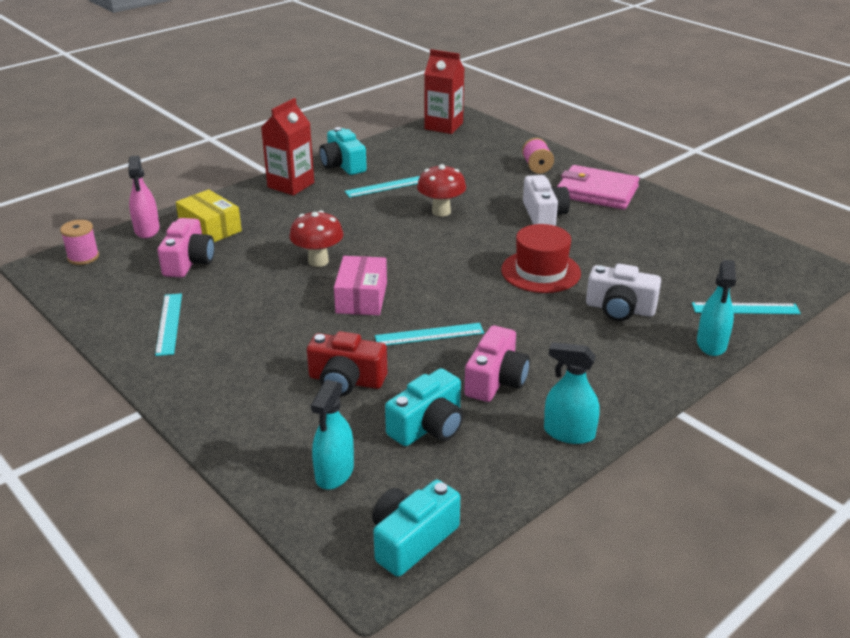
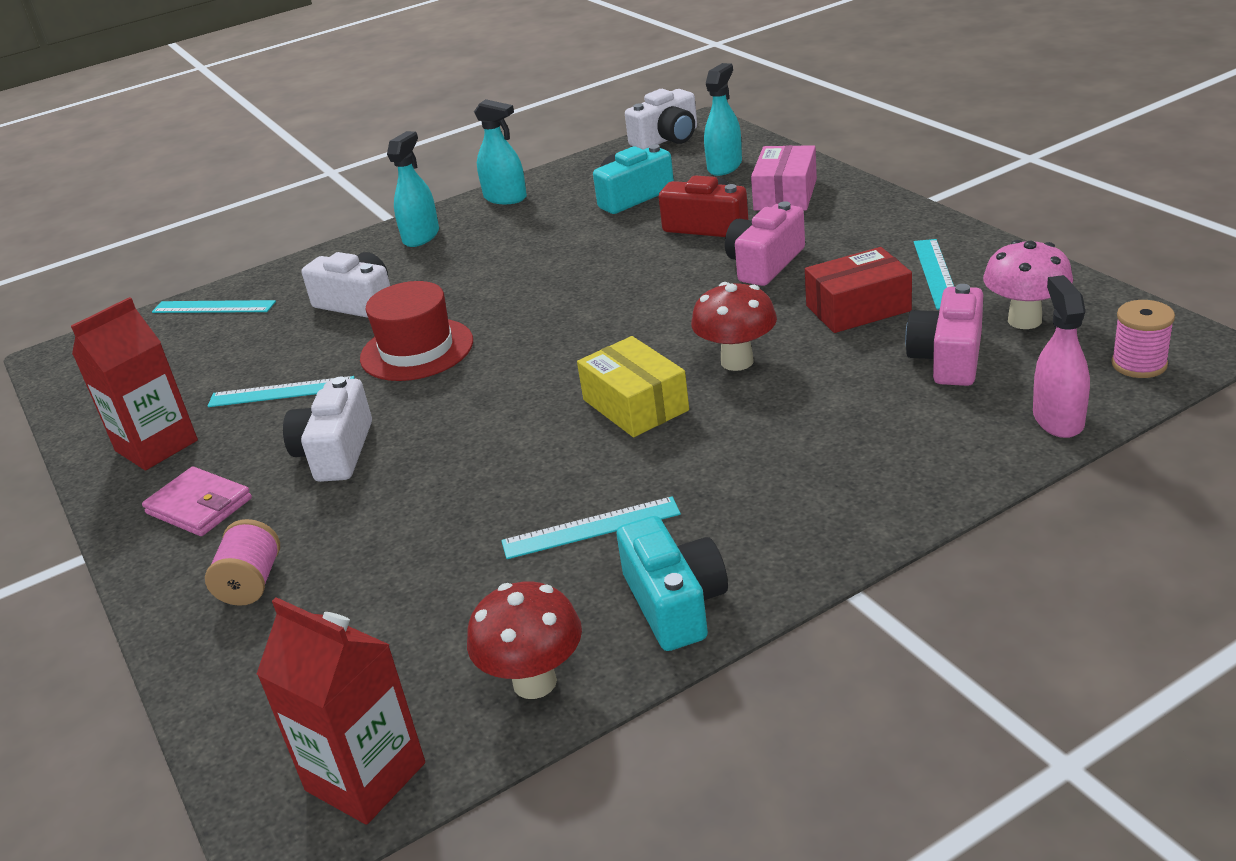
camera: 165 degrees left, 0 degrees up
yellow box [176,189,242,242] -> yellow box moved to [577,336,689,437]
red carton [261,98,314,195] -> red carton moved to [71,297,198,470]
pink box [334,256,387,315] -> pink box moved to [751,145,817,211]
turquoise camera [372,480,460,577] -> white camera [625,89,697,150]
turquoise ruler [375,323,484,345] -> turquoise ruler moved to [208,376,355,407]
red mushroom [417,164,466,216] -> red mushroom moved to [467,582,582,699]
pink camera [464,326,530,402] -> pink camera moved to [725,201,805,286]
pink wallet [557,165,640,210] -> pink wallet [142,467,252,536], size x0.64
turquoise spray bottle [697,260,736,356] -> turquoise spray bottle moved to [387,131,439,247]
none -> red box [805,247,912,333]
none -> pink mushroom [983,240,1073,329]

